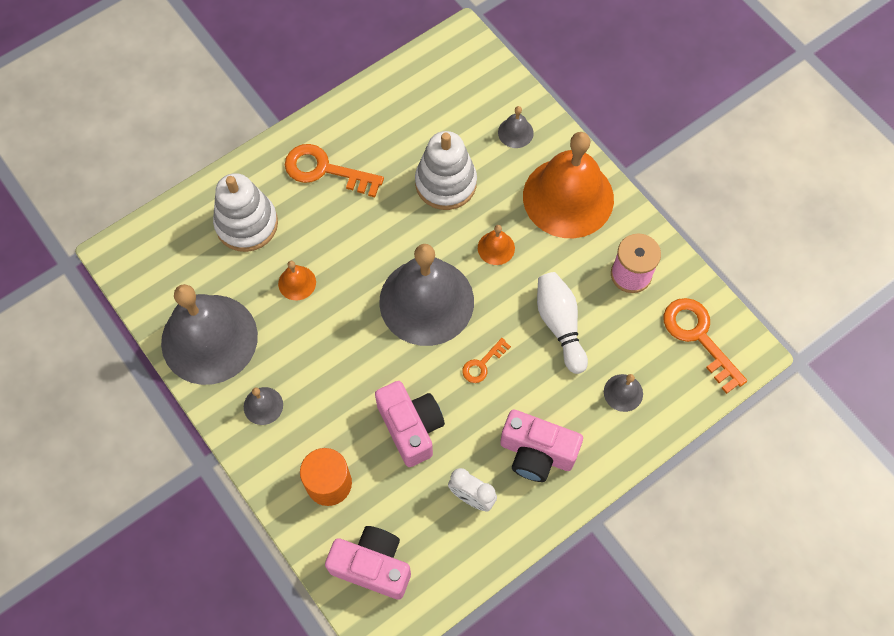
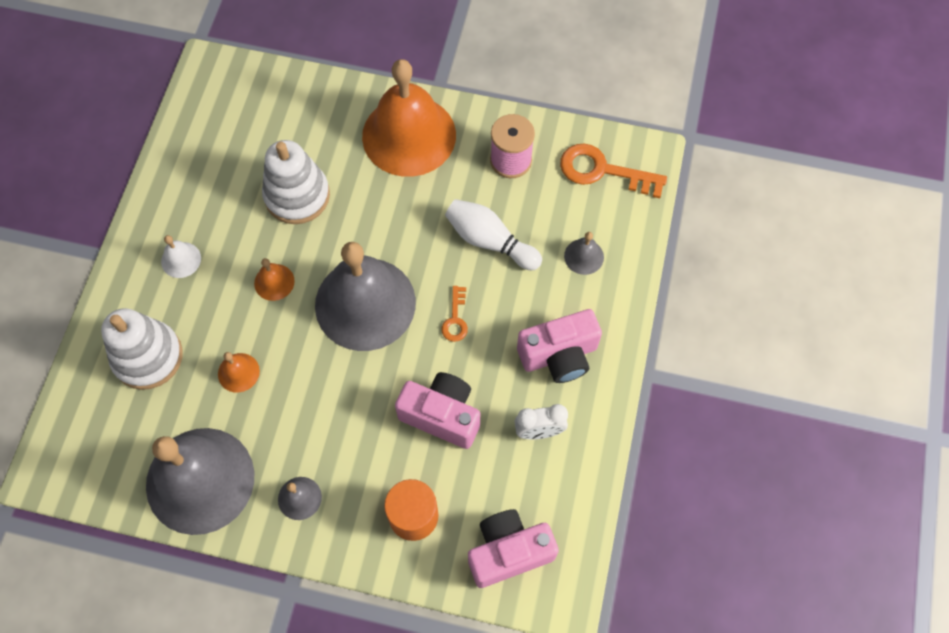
camera: 40 degrees left, 0 degrees up
orange key [285,144,384,197] -> white bell [161,235,201,278]
orange bell [478,225,515,265] -> orange bell moved to [254,258,295,301]
grey bell [498,106,534,148] -> none

